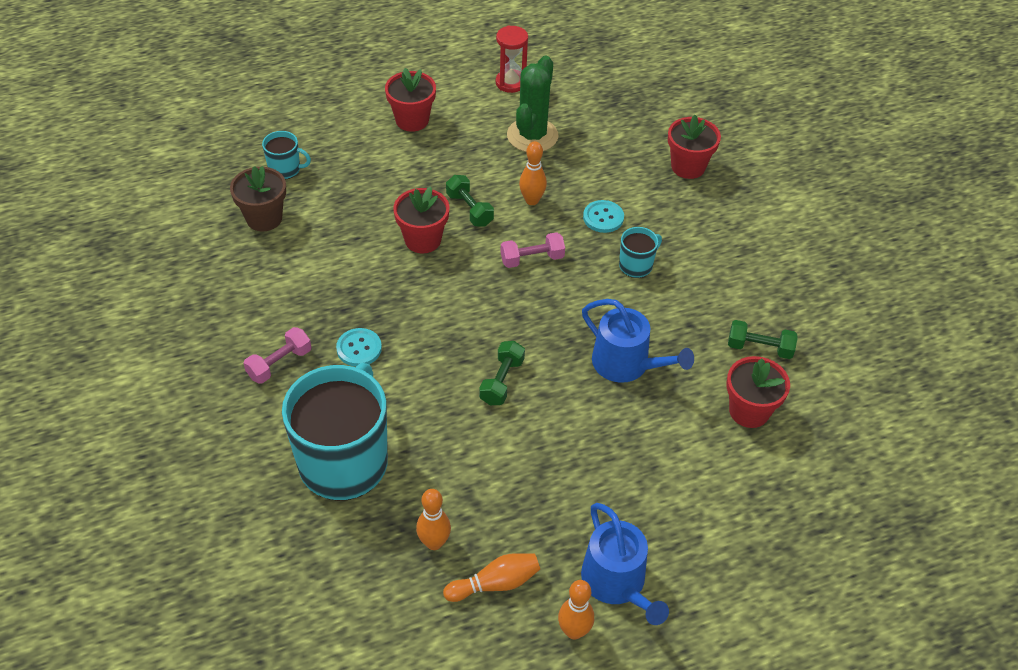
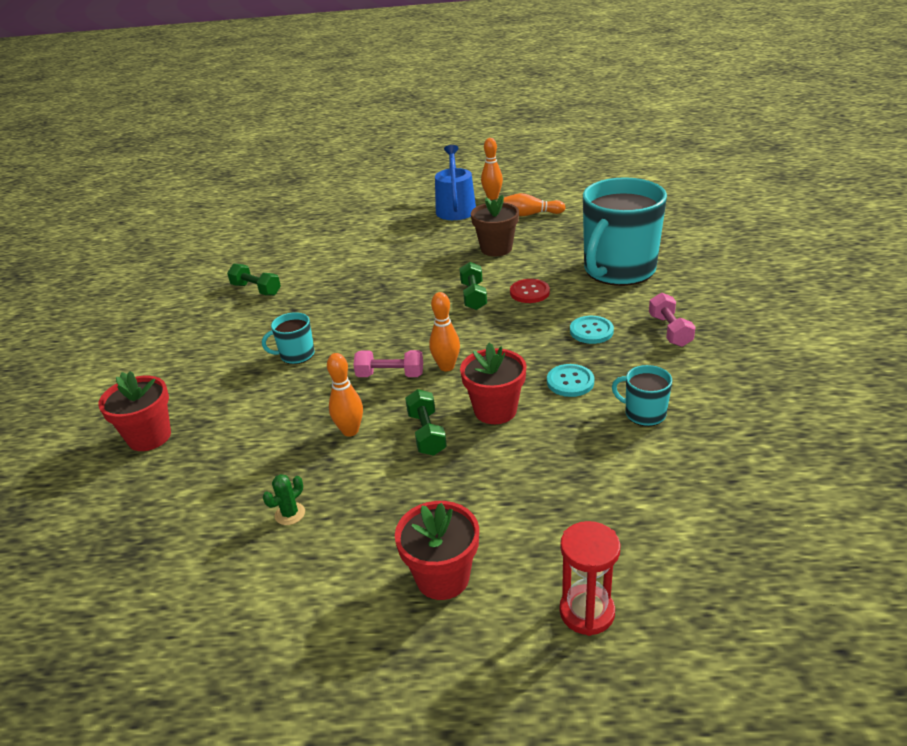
camera: 155 degrees left, 15 degrees down
brown flower pot [230,166,286,231] -> brown flower pot moved to [471,195,519,256]
pink dumbbell [244,327,312,384] -> pink dumbbell turned 75 degrees counterclockwise [649,293,696,347]
turquoise mug [262,131,311,179] -> turquoise mug moved to [612,365,672,426]
orange bowling pin [416,489,451,550] -> orange bowling pin moved to [429,292,460,371]
green dumbbell [479,341,525,405] -> green dumbbell turned 45 degrees counterclockwise [460,262,487,310]
red hourglass [496,25,528,93] -> red hourglass moved to [560,521,620,636]
green cactus [507,56,558,152] -> green cactus [263,474,305,525], size x0.41
blue watering can [582,299,694,383] -> none
turquoise button [583,200,624,233] -> turquoise button moved to [547,364,594,397]
red flower pot [727,356,790,428] -> none
none -> red button [510,279,550,303]

